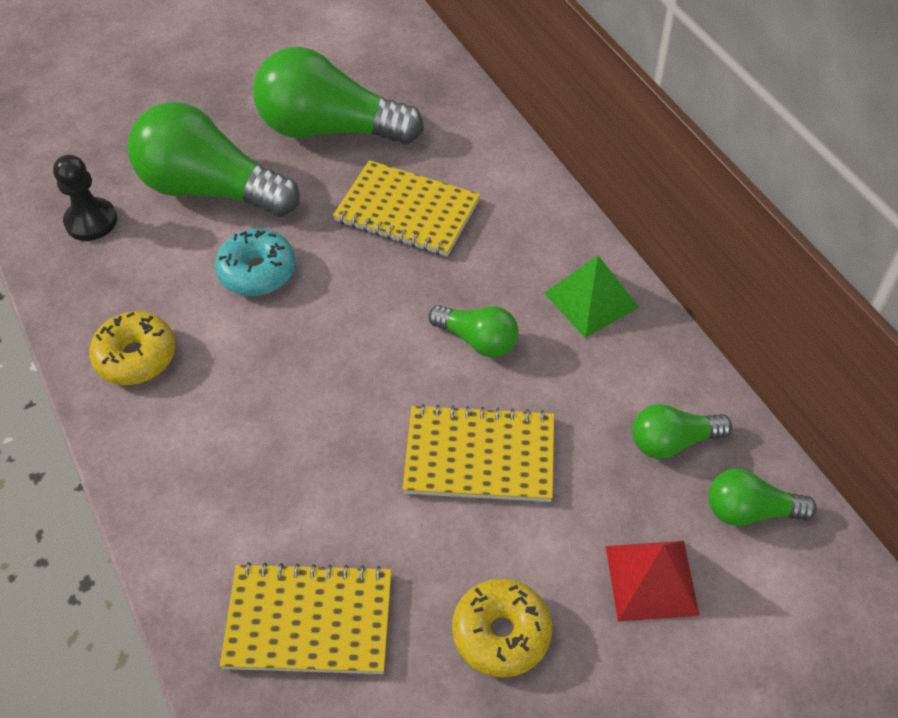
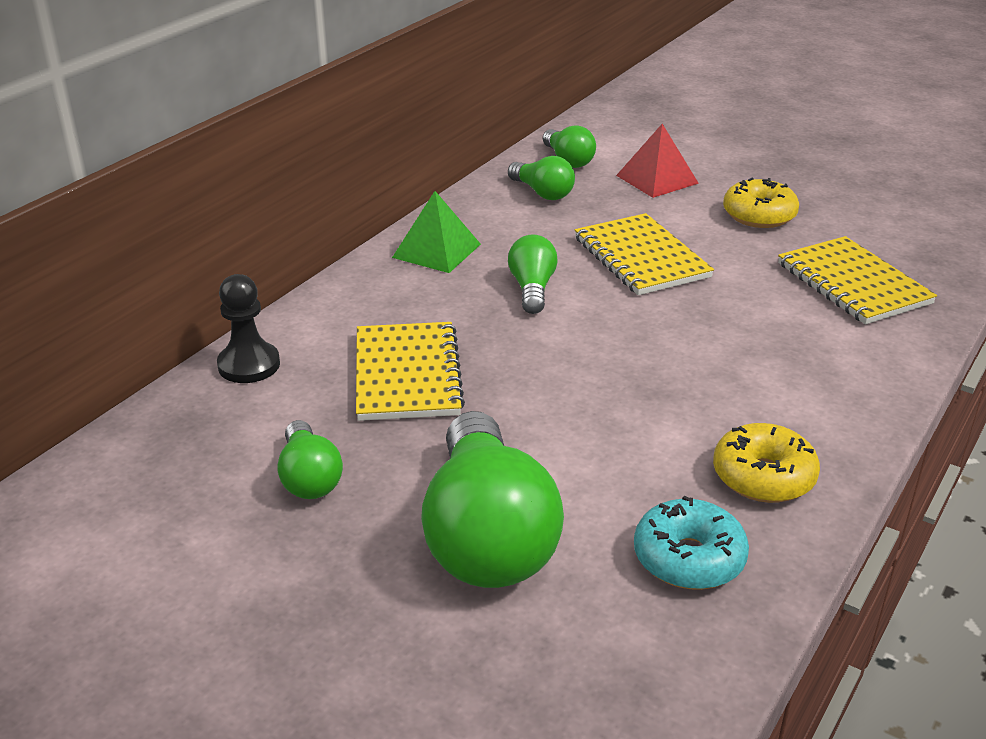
camera: 120 degrees left, 20 degrees down
black pawn [53,155,117,241] -> black pawn moved to [217,274,280,383]
turquoise donut [215,229,296,296] -> turquoise donut moved to [634,496,749,590]
green light bulb [253,47,424,144] -> green light bulb [277,420,343,499], size x0.50

